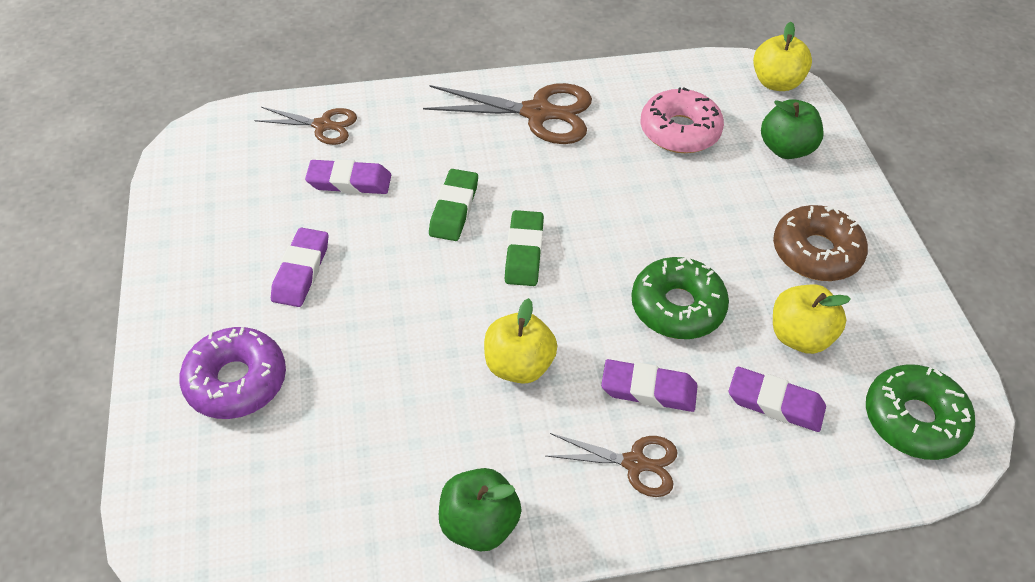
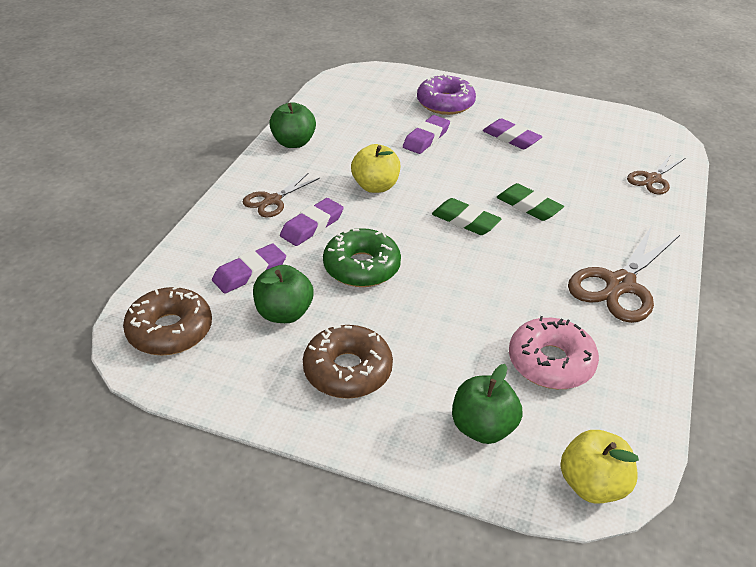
camera: 120 degrees right, 10 degrees down
purple eraser [305,159,391,194] -> purple eraser moved to [403,115,450,154]
yellow apple [773,284,851,354] -> green apple [253,265,314,323]
green donut [866,364,975,460] -> brown donut [123,285,212,356]

